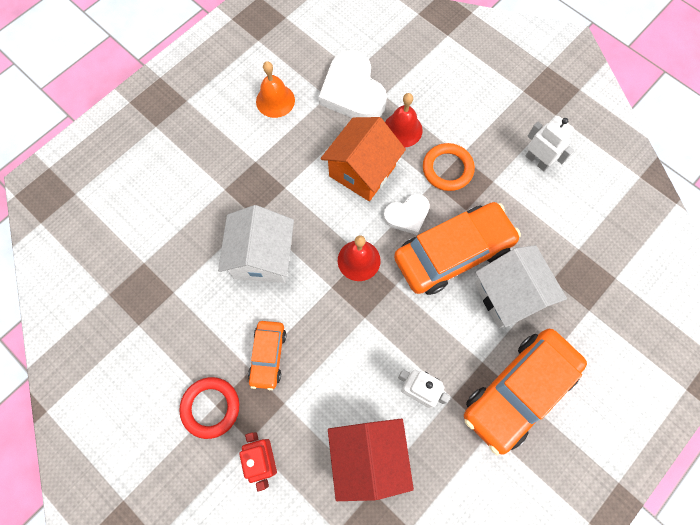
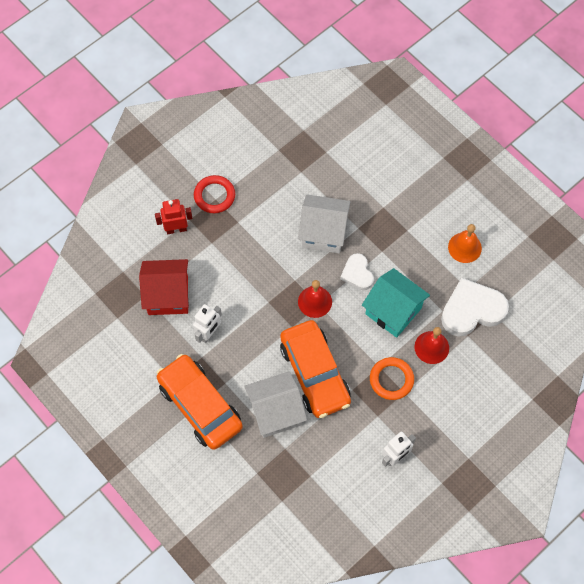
camera: 95 degrees right, 5 degrees down
orange car [248,321,286,390] -> none
orange house [321,117,406,201] -> turquoise house [362,268,430,338]
white heart [384,194,430,235] -> white heart moved to [340,253,374,290]

